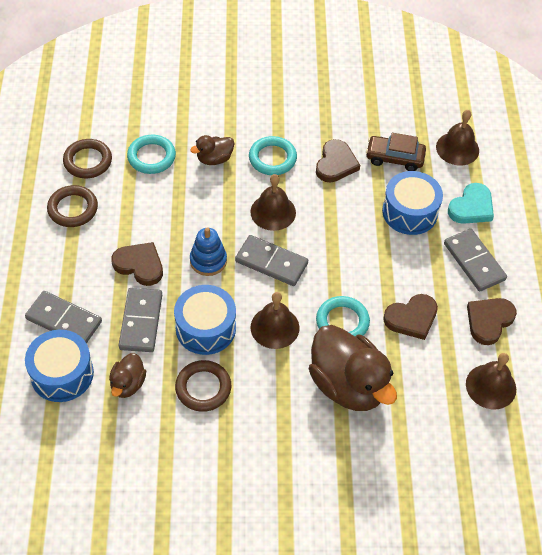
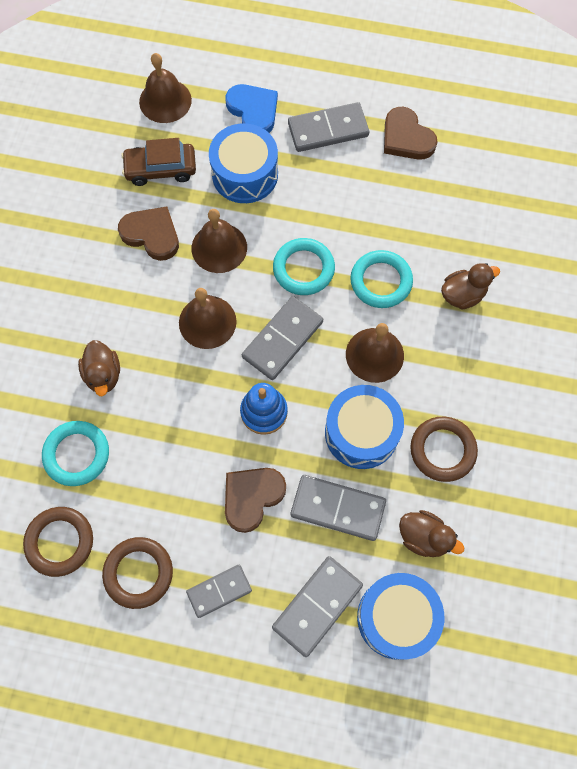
camera: 75 degrees left, 15 degrees up
turquoise ring [249,136,297,175] -> turquoise ring moved to [273,238,335,295]
brown duck [309,325,397,411] -> brown duck [441,263,500,309], size x0.49
brown car [366,133,426,171] -> brown car turned 60 degrees clockwise [121,138,196,186]
brown heart [383,294,438,340] -> none
turquoise heart [448,183,494,224] -> blue heart [225,84,278,133]
brown bell [466,353,516,409] -> brown bell moved to [192,209,247,273]
none -> grey domino [186,565,252,618]

